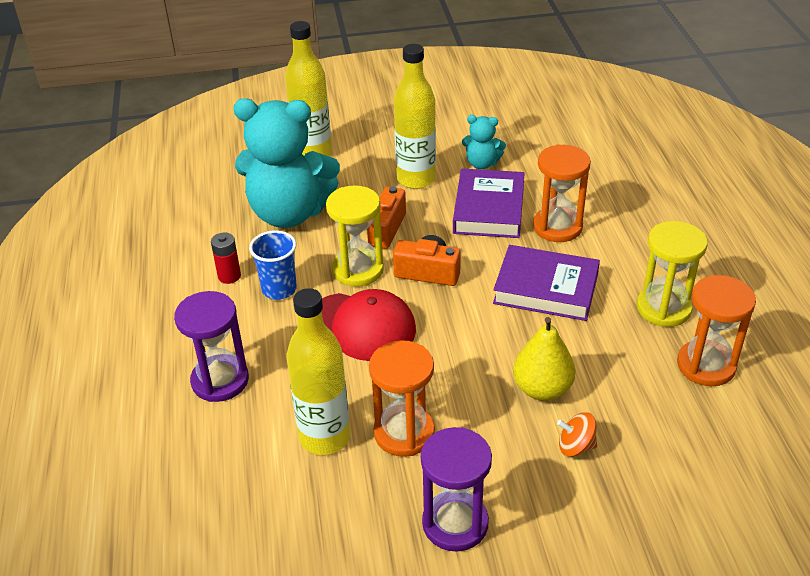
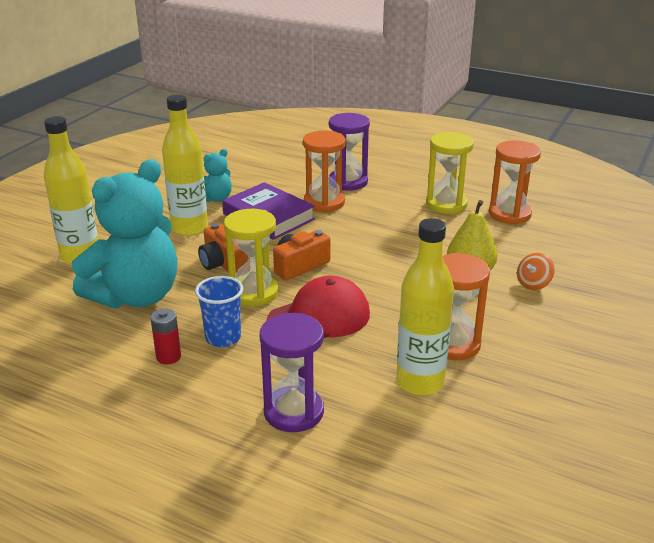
camera: 55 degrees left, 10 degrees down
purple hourglass [421,427,492,551] -> purple hourglass moved to [329,113,370,191]
purple book [493,245,600,321] -> none

